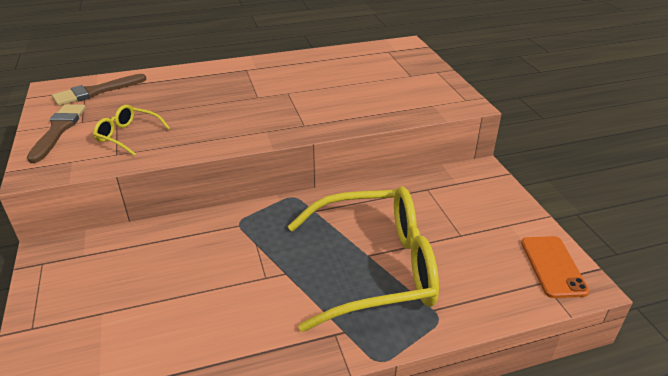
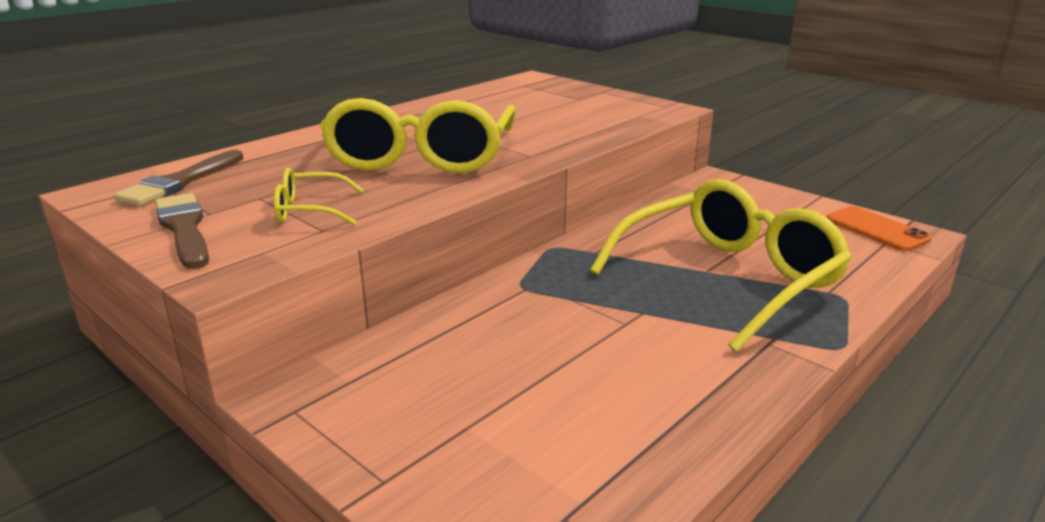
camera: 30 degrees left, 10 degrees down
none -> yellow glasses [320,98,516,173]

